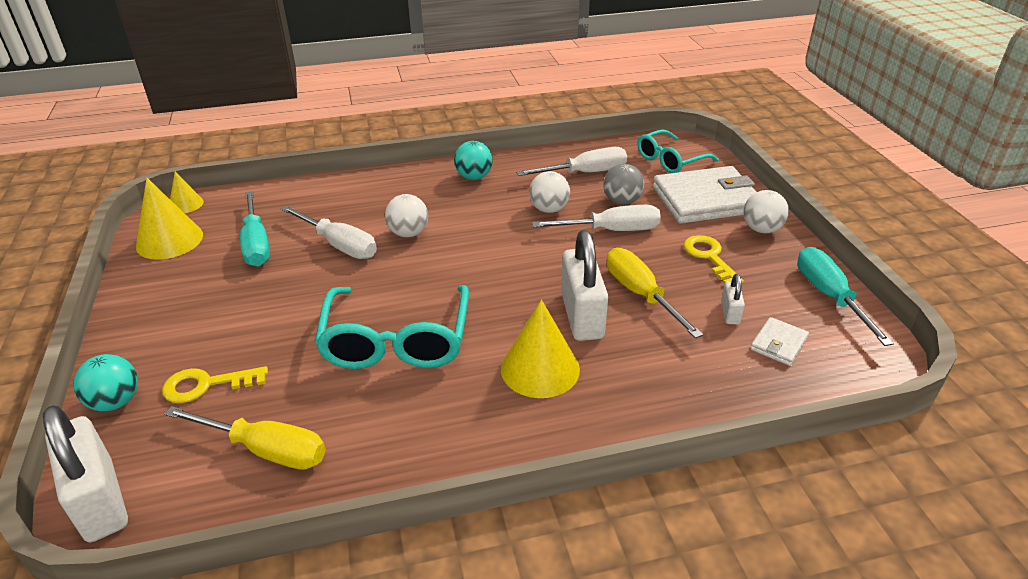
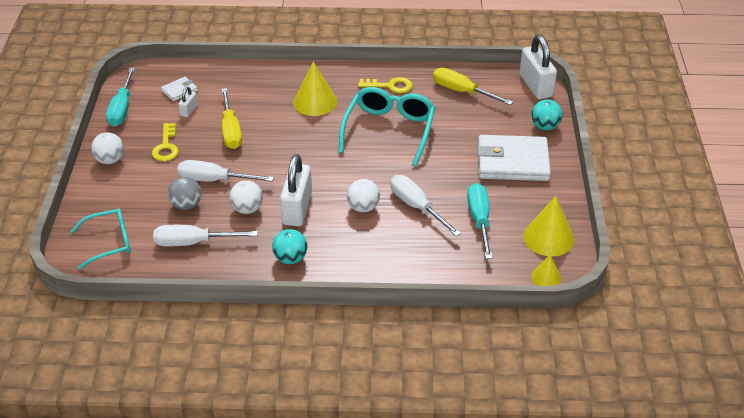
camera: 165 degrees left, 5 degrees up
yellow key [162,366,268,403] -> yellow key moved to [358,77,413,93]
white padlock [561,230,608,341] -> white padlock moved to [280,154,312,226]
white wallet [653,166,756,224] -> white wallet moved to [477,135,551,181]

